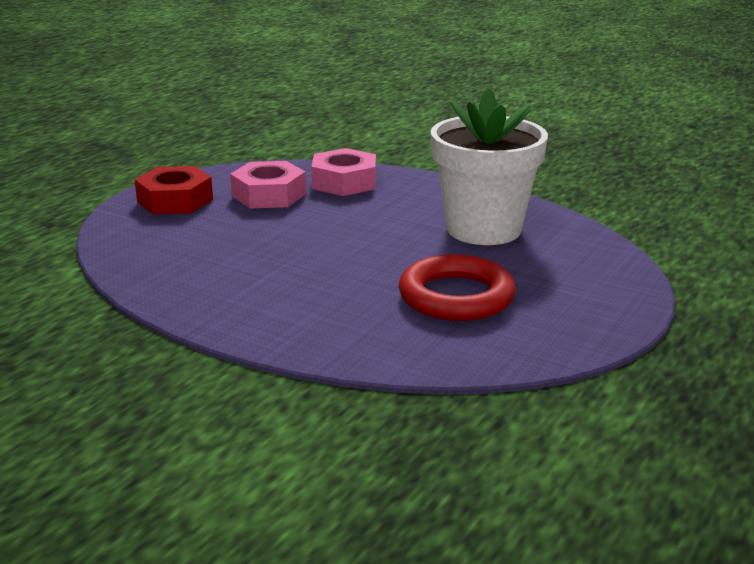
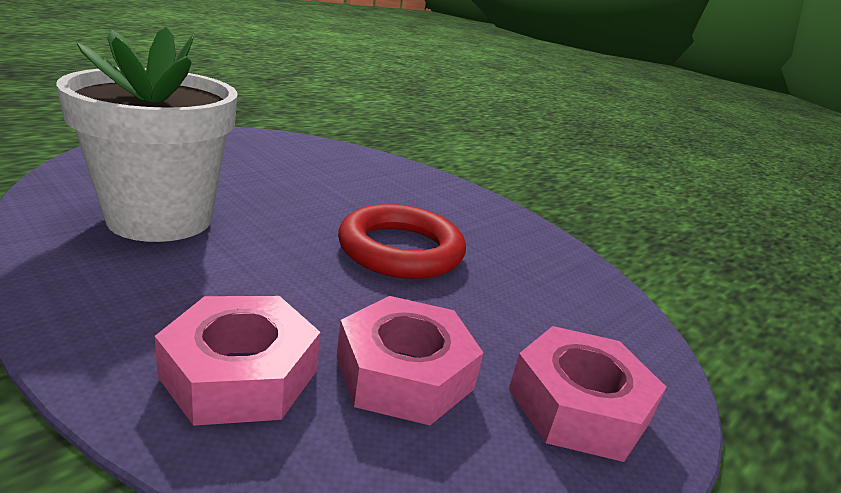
camera: 170 degrees left, 0 degrees up
red nut [134,166,213,214] -> pink nut [509,326,666,462]
red ring [399,254,516,321] -> red ring moved to [338,204,466,279]

